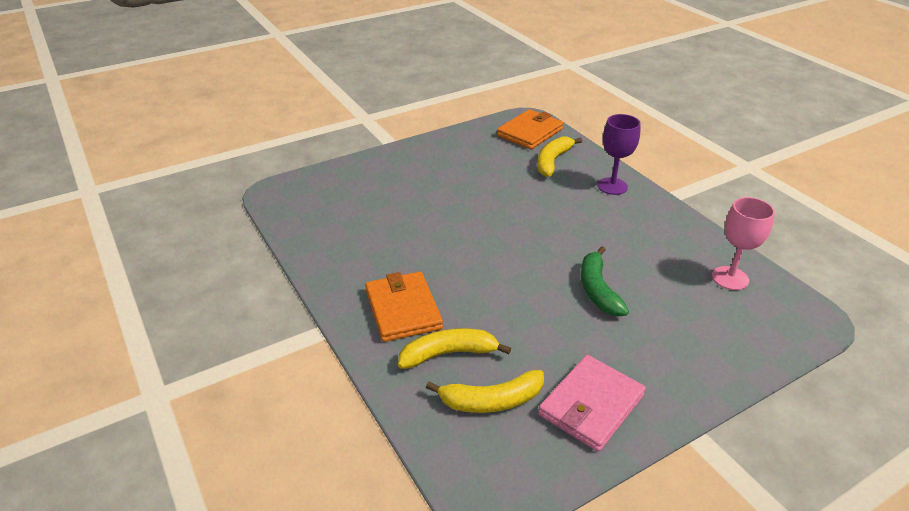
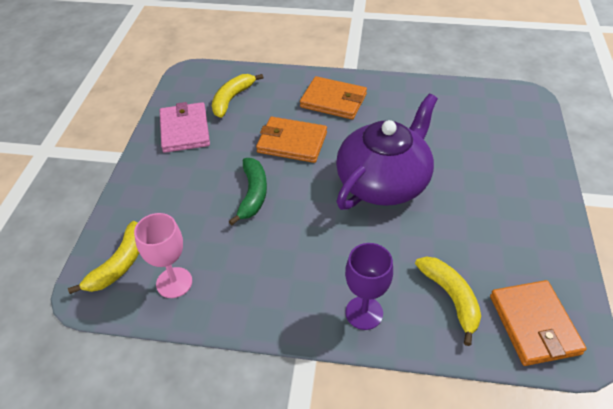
camera: 130 degrees right, 10 degrees up
yellow banana [398,328,511,369] -> yellow banana moved to [68,221,139,294]
green banana [581,246,629,317] -> green banana turned 60 degrees clockwise [228,158,267,225]
none -> orange wallet [256,117,327,163]
none -> purple teapot [336,94,438,210]

